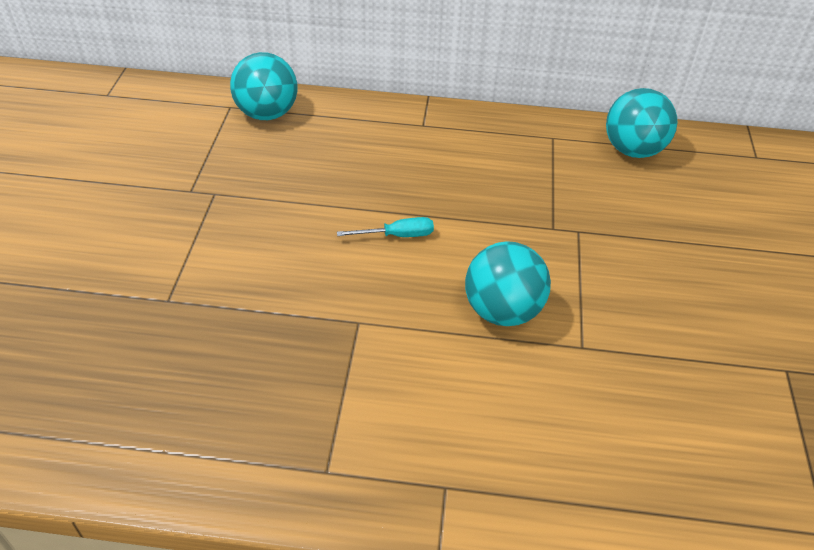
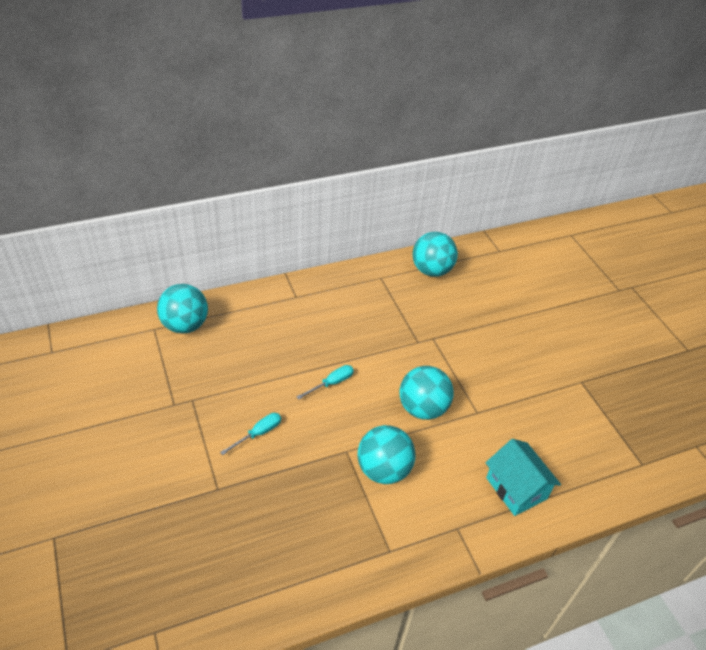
camera: 30 degrees left, 0 degrees up
none -> turquoise screwdriver [220,413,281,455]
none -> turquoise ball [358,425,415,484]
none -> turquoise house [486,439,561,516]

